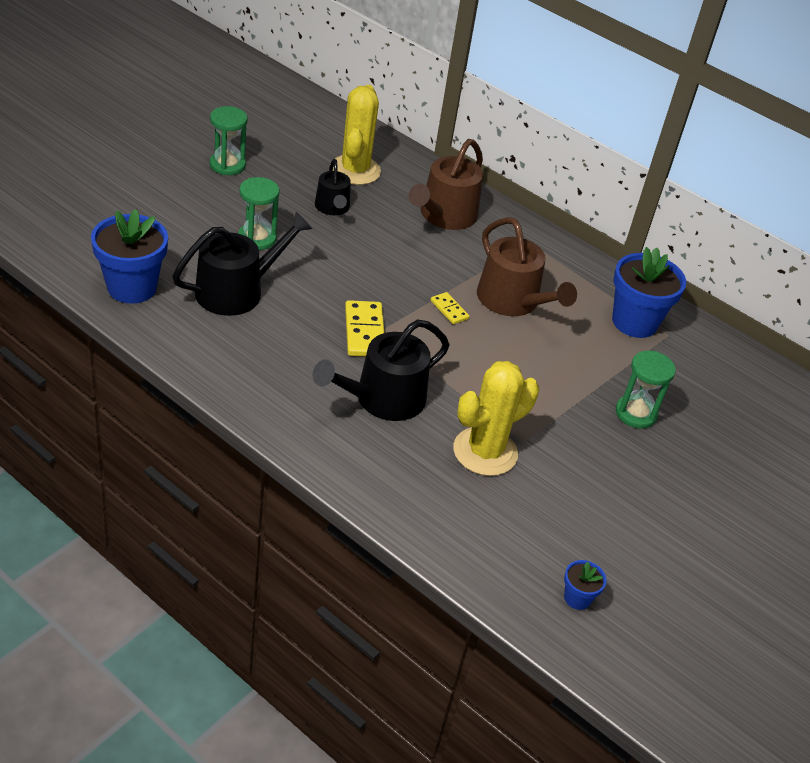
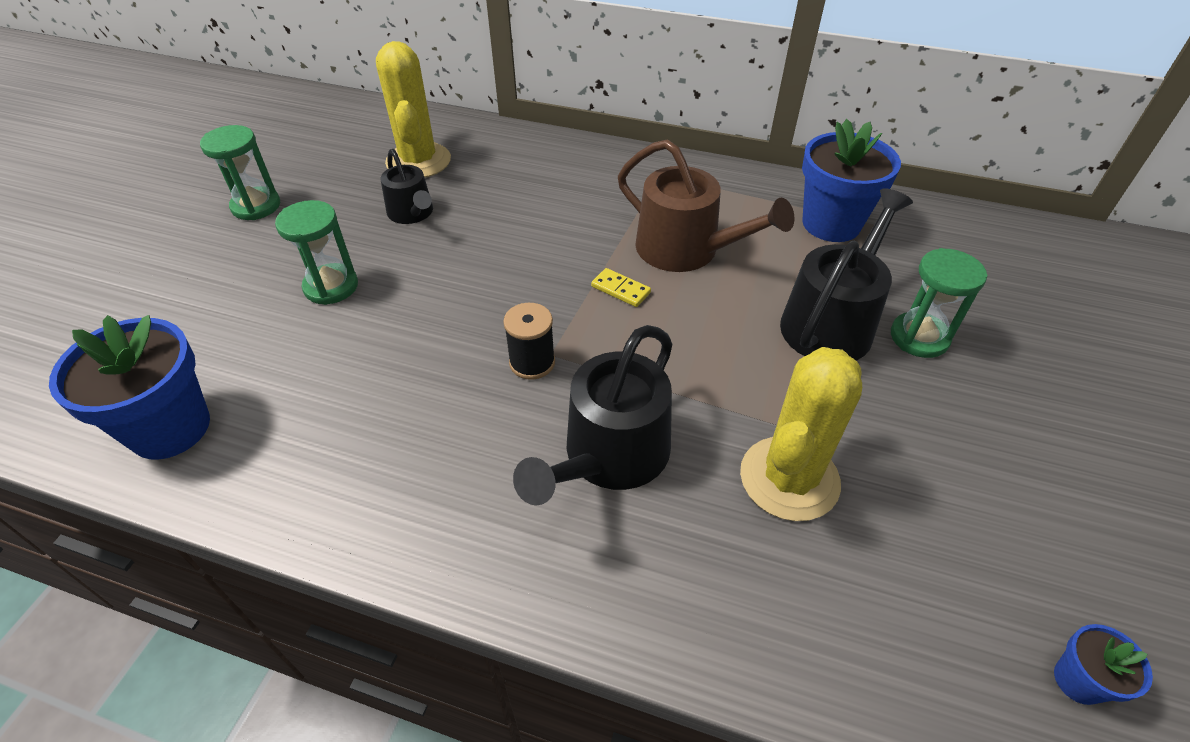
camera: 15 degrees left, 5 degrees up
black watering can [172,212,312,316] -> black watering can moved to [780,188,913,360]
yellow domino [345,300,384,356] -> black spool [503,303,555,380]
brown watering can [408,139,483,230] -> none

